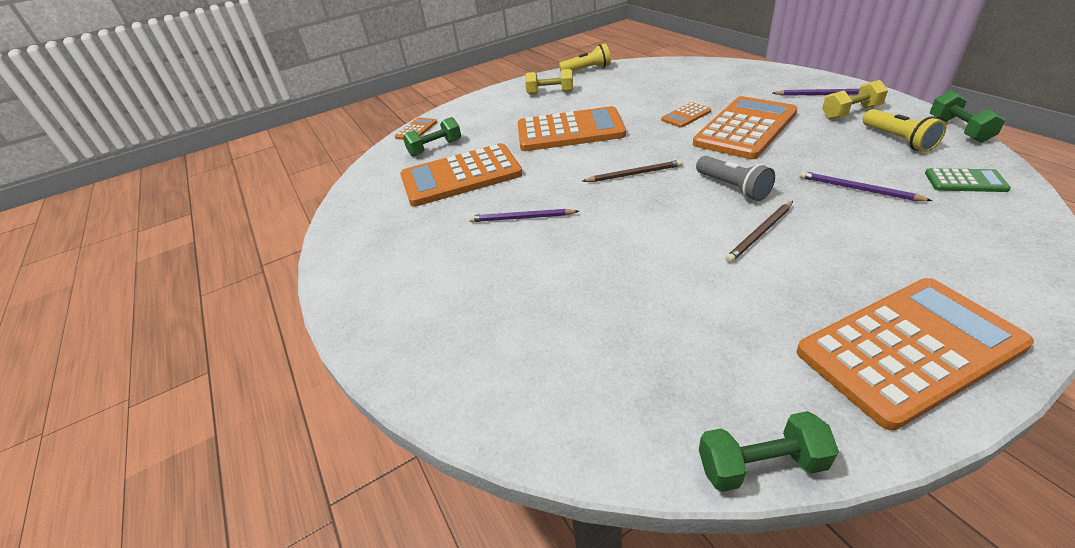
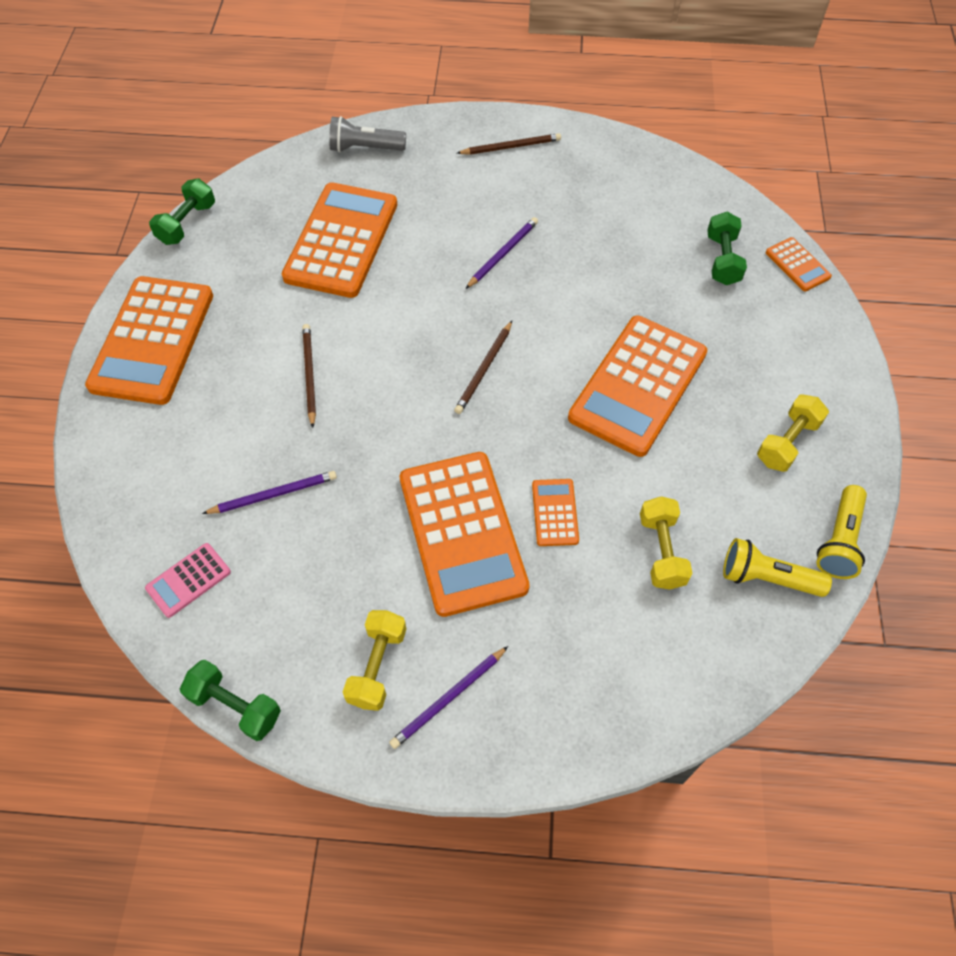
camera: 120 degrees right, 20 degrees up
orange calculator [400,143,523,207] -> orange calculator moved to [282,182,397,298]
grey flashlight [696,156,775,201] -> grey flashlight moved to [329,116,406,152]
yellow flashlight [863,109,946,152] -> yellow flashlight moved to [723,538,832,597]
green calculator [925,168,1011,192] -> pink calculator [145,543,231,618]
none -> brown pencil [457,133,561,155]
none -> yellow dumbbell [640,496,693,590]

